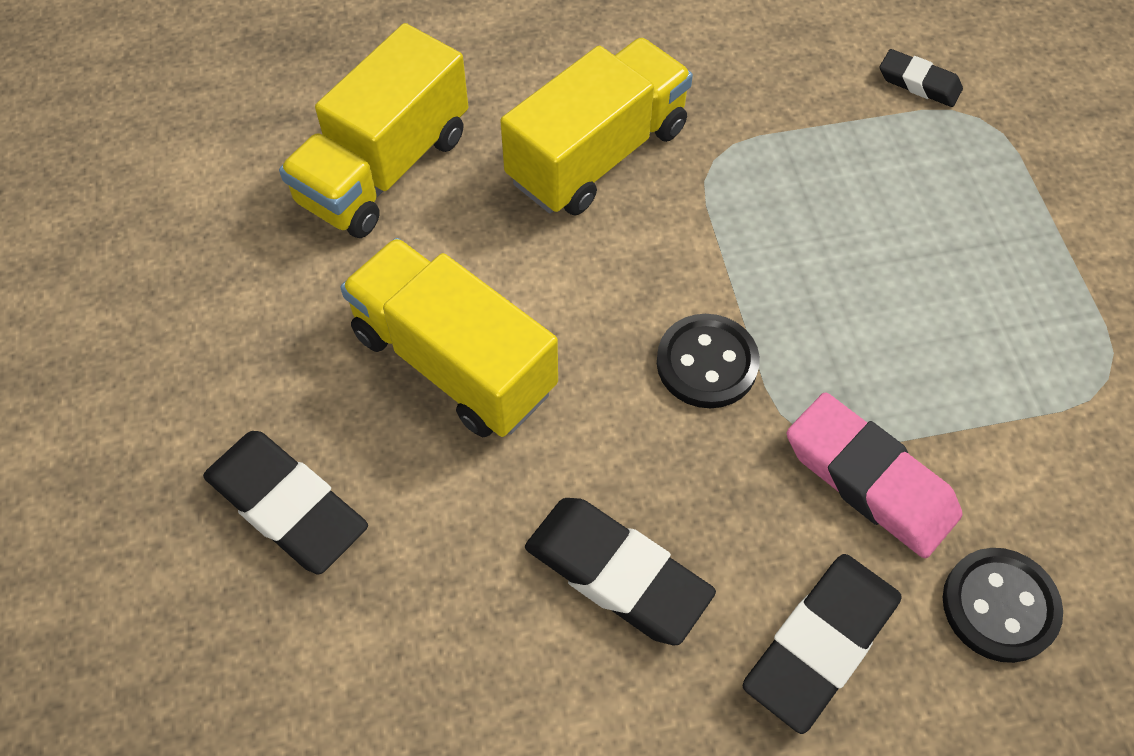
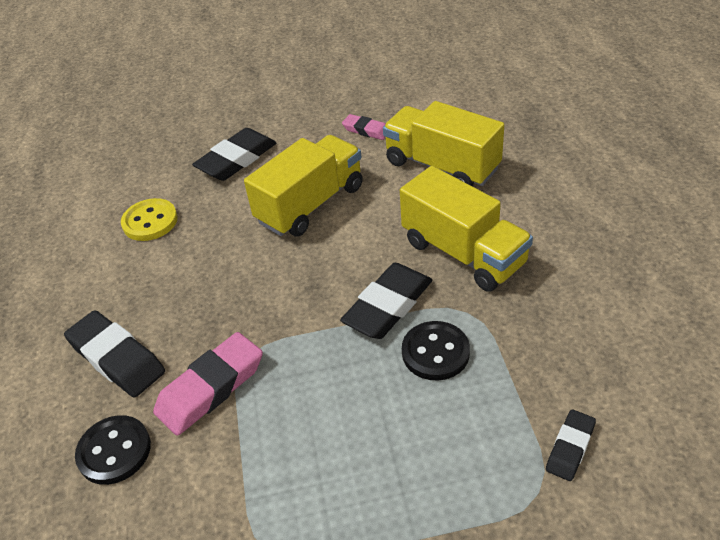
camera: 95 degrees right, 15 degrees down
black eraser [525,498,716,645] -> black eraser moved to [340,263,432,339]
black button [657,314,760,408] -> black button moved to [402,321,470,380]
none -> yellow button [121,198,178,241]
none -> pink eraser [342,114,386,140]

